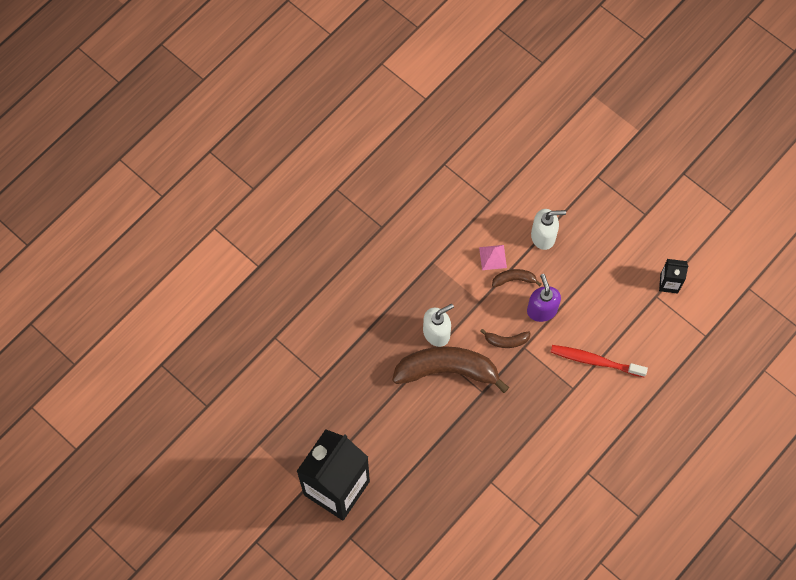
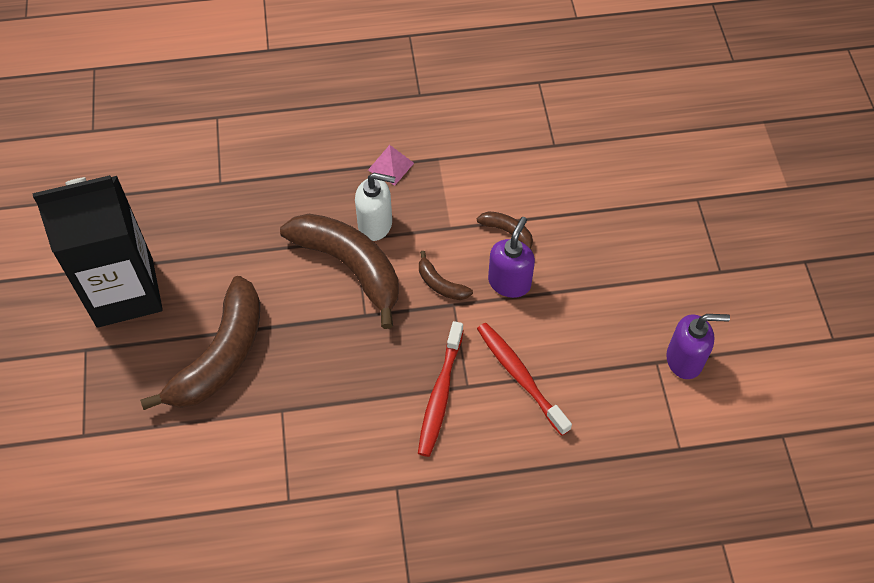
camera: 40 degrees right, 10 degrees down
pink pyramid [479,245,507,270] -> pink pyramid moved to [368,145,414,185]
white soap dispenser [531,209,566,250] -> none
black carton [659,259,689,294] -> purple soap dispenser [666,314,730,379]
none -> brown banana [140,276,260,410]
none -> red toothbrush [418,321,464,457]

